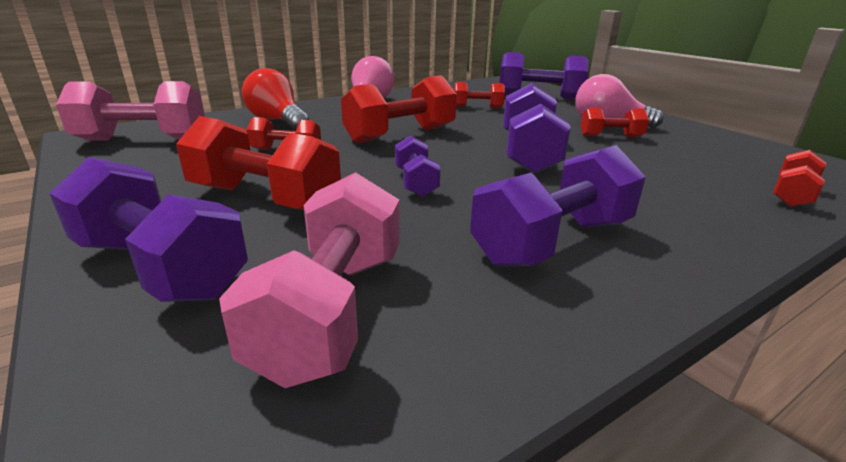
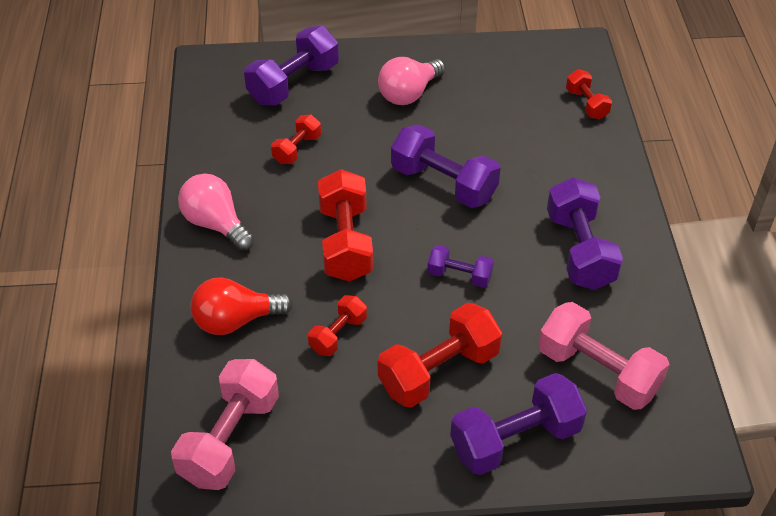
camera: 60 degrees left, 20 degrees up
red dumbbell [581,107,649,138] -> none

